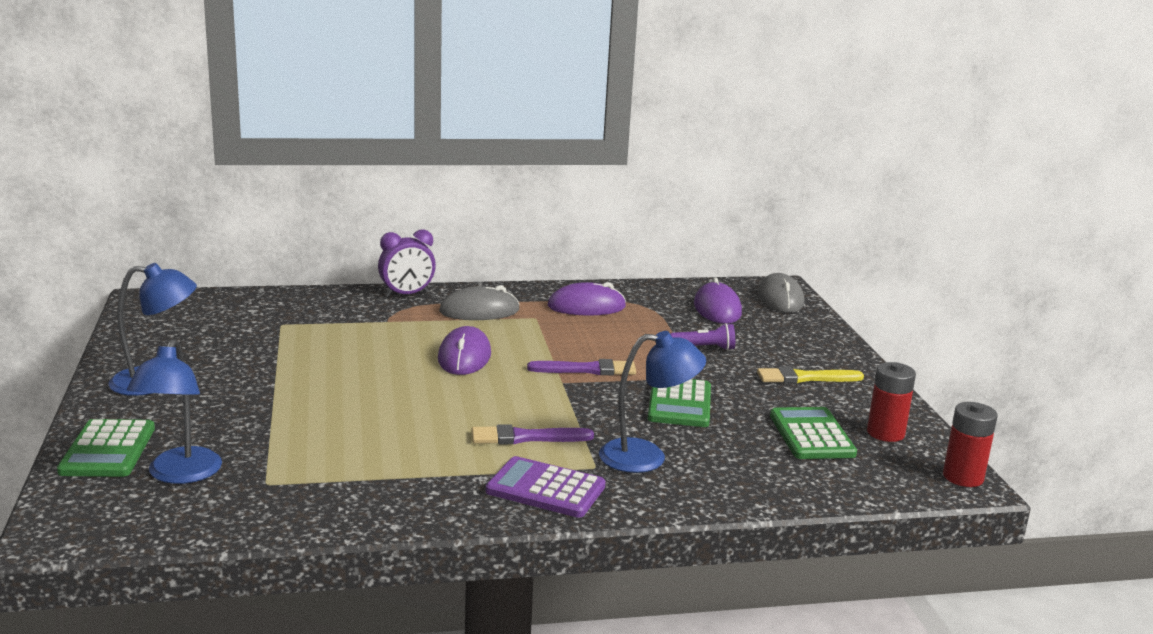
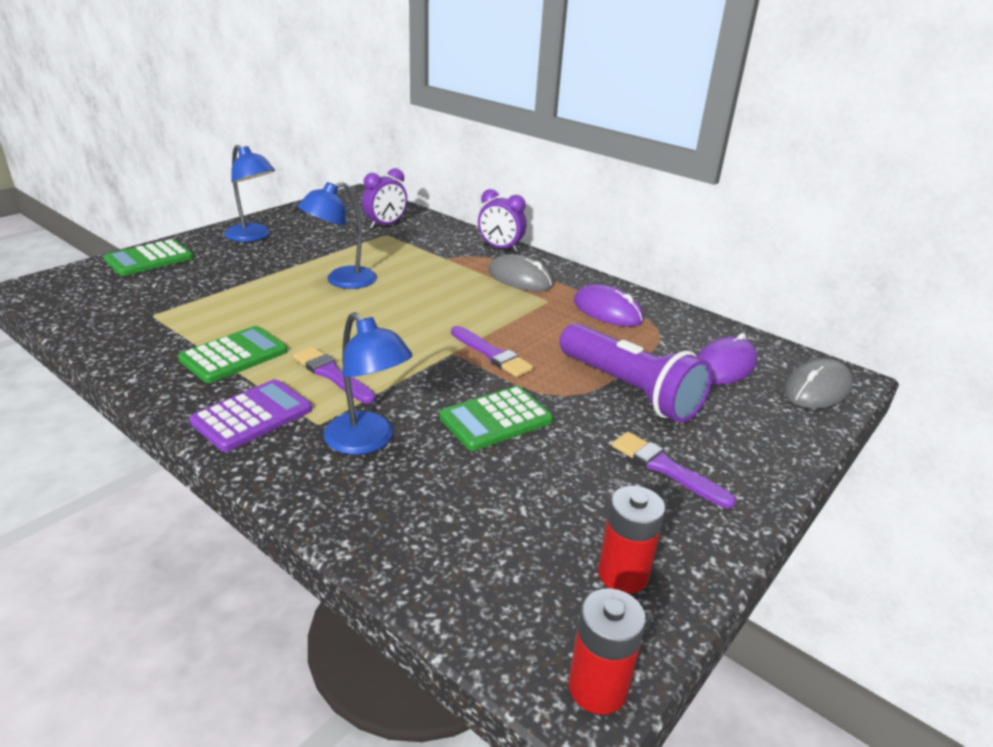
camera: 50 degrees right, 10 degrees up
blue lamp [127,339,222,484] -> blue lamp moved to [298,182,377,289]
purple mouse [438,326,491,375] -> none
purple calculator [486,456,605,518] -> purple calculator turned 60 degrees clockwise [189,379,312,452]
purple flashlight [670,323,735,350] -> purple flashlight [559,323,713,423], size x2.21
yellow brush [757,367,864,383] -> purple brush [612,432,736,509]
green calculator [770,407,857,459] -> green calculator moved to [178,326,287,383]
none -> purple clock [362,168,407,228]

